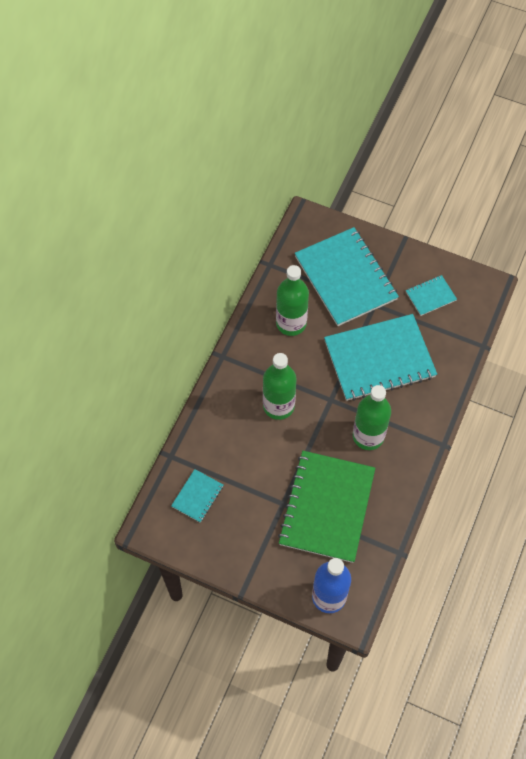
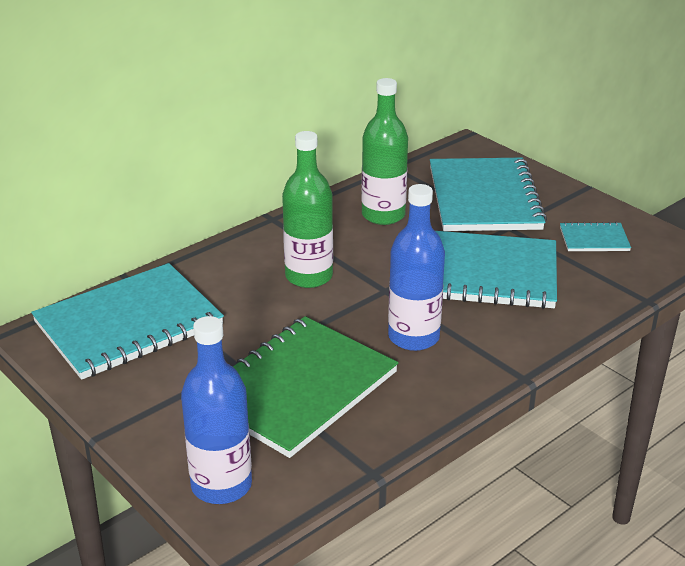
camera: 25 degrees right, 30 degrees down
turquoise notebook [171,469,223,523] -> turquoise notebook [31,263,224,380], size x2.22
green bottle [353,385,391,450] -> blue bottle [388,184,445,351]

